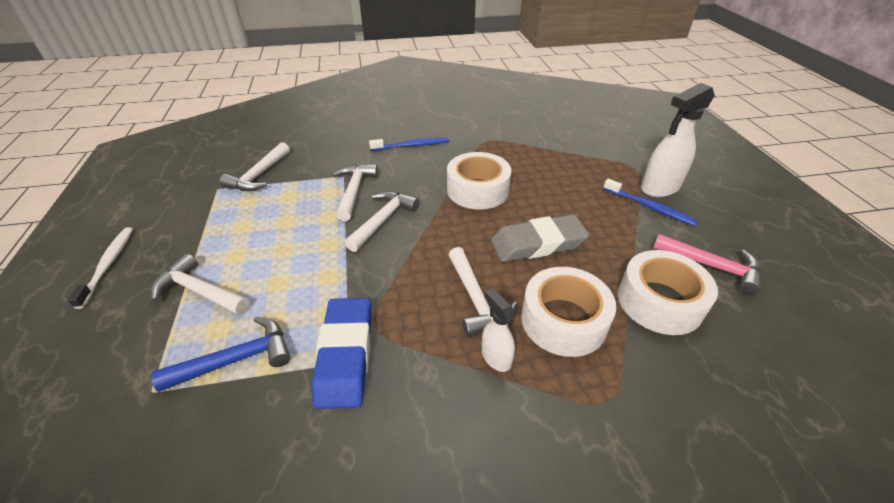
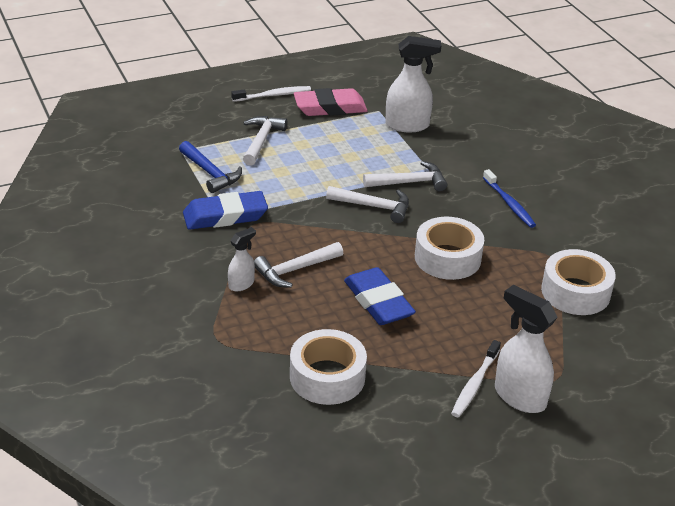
camera: 75 degrees right, 5 degrees down
white hammer [220,142,290,191] -> white spray bottle [385,36,441,132]
grey eraser [491,215,589,262] -> blue eraser [344,267,416,325]
white tape [521,267,616,357] -> white tape moved to [541,249,616,315]
blue toothbrush [603,178,698,226] -> white toothbrush [451,340,501,417]
pink hammer [653,234,762,295] -> none
none -> pink eraser [294,88,368,116]

